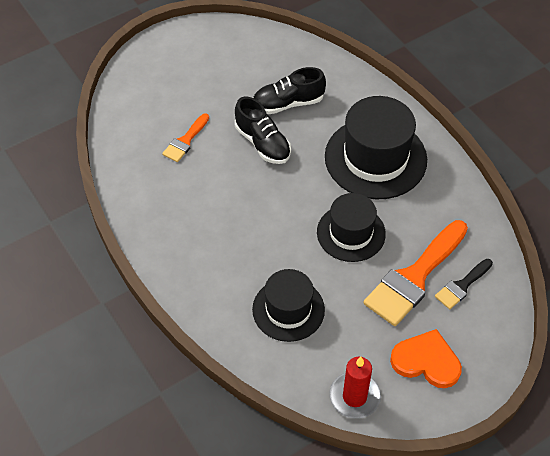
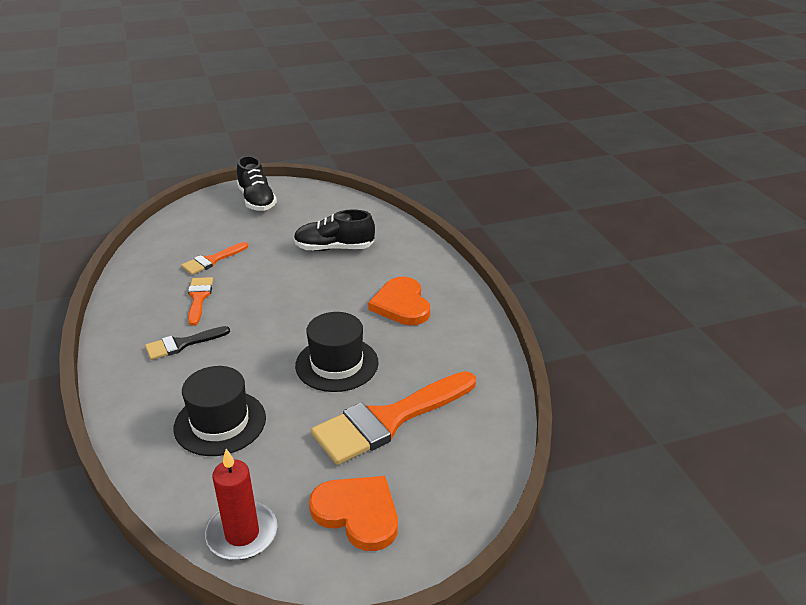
camera: 15 degrees right, 20 degrees down
black shoe [235,97,291,164] -> black shoe moved to [237,156,277,211]
black hat [325,96,427,199] -> orange heart [368,277,430,325]
black brush [435,259,493,309] -> black brush moved to [145,326,230,360]
none -> orange brush [188,277,213,326]

